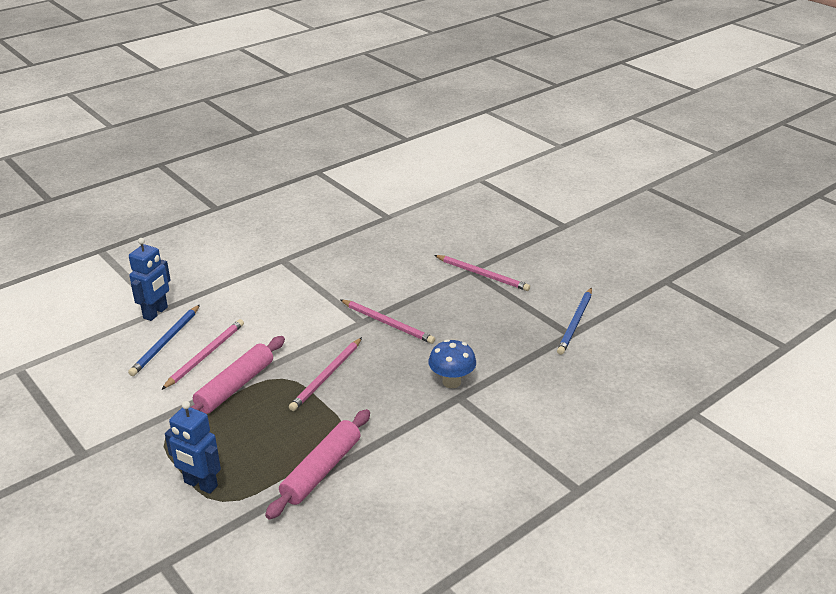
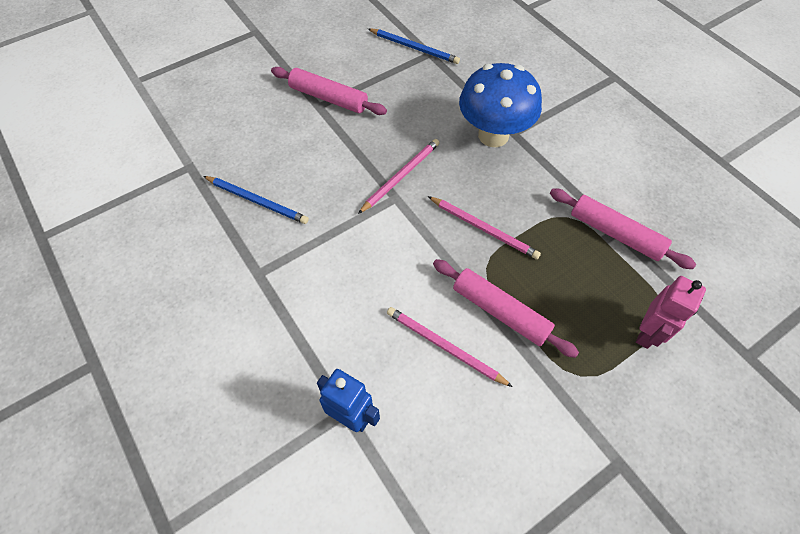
camera: 85 degrees left, 25 degrees up
blue pencil [128,304,200,376] -> blue pencil moved to [203,176,309,224]
blue robot [165,401,221,494] -> pink robot [636,276,706,349]
blue mushroom [428,339,476,388] -> blue mushroom [459,63,542,147], size x1.81
pink pencil [434,255,530,291] -> pink rolling pin [271,67,387,115]

